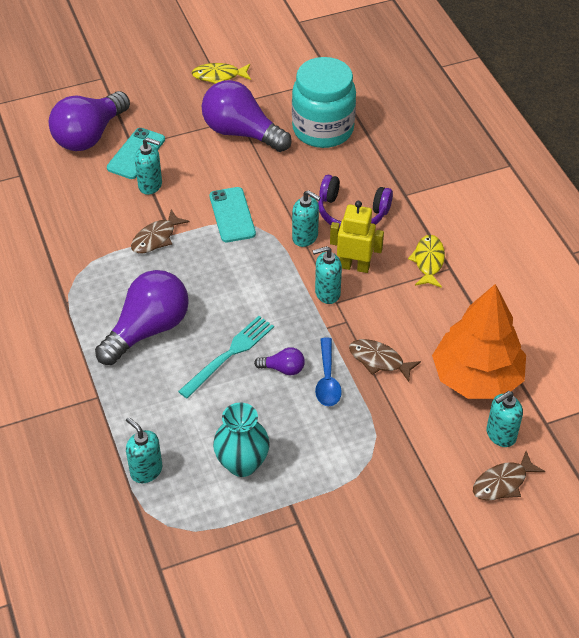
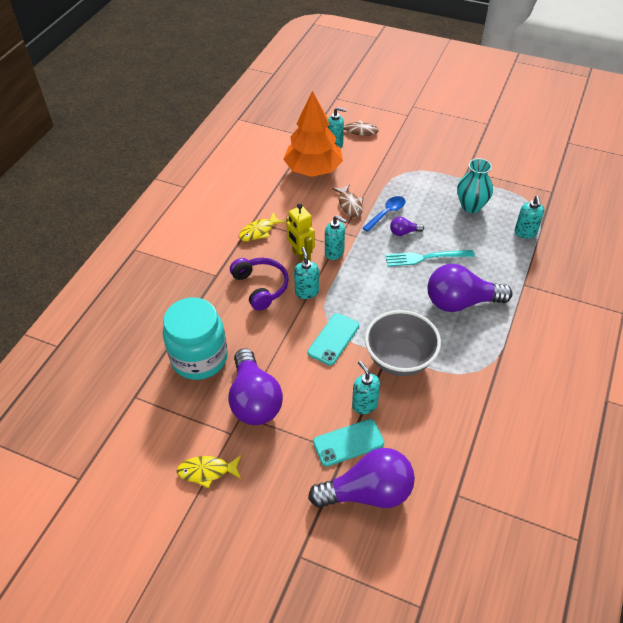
camera: 135 degrees left, 0 degrees up
brown fish [131,210,190,253] -> grey bowl [365,310,441,376]
yellow fish [192,63,251,84] -> yellow fish turned 135 degrees clockwise [177,456,241,488]
purple light bulb [254,347,305,375] -> purple light bulb turned 60 degrees counterclockwise [390,217,424,236]

